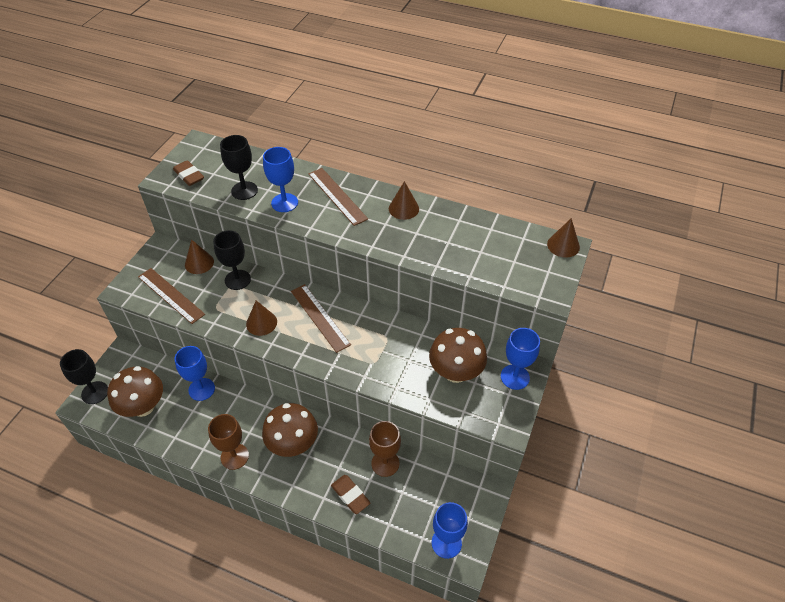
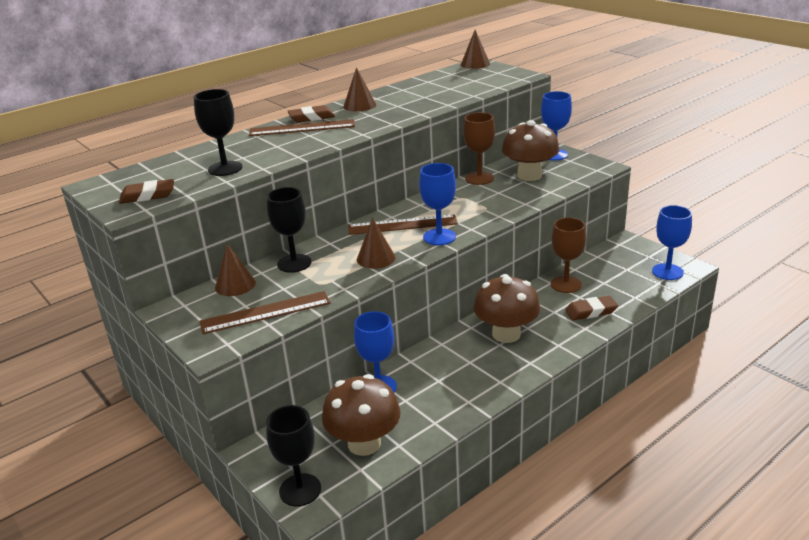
camera: 60 degrees left, 20 degrees down
brown goblet [208,414,249,470] -> brown goblet moved to [463,112,495,185]
blue goblet [263,147,298,212] -> blue goblet moved to [419,163,456,245]
none -> brown eraser [288,105,335,123]

